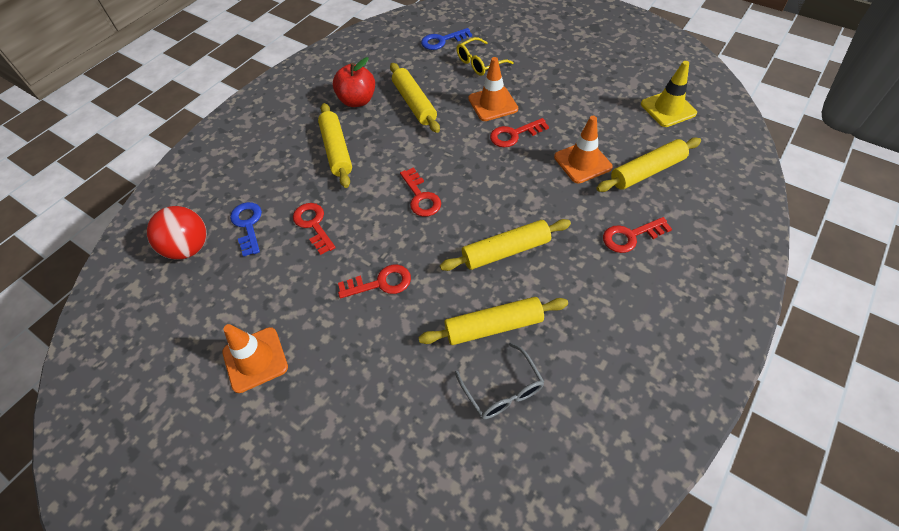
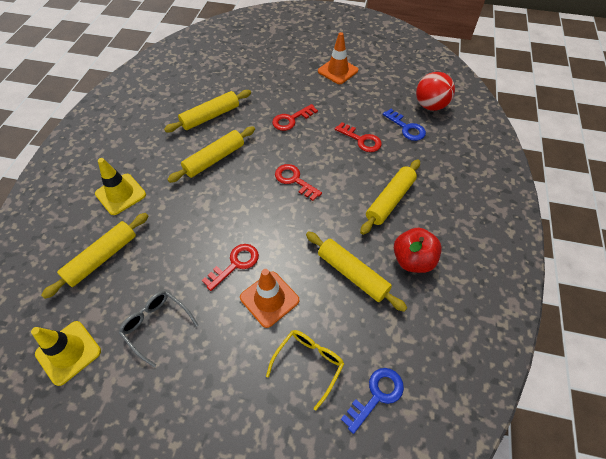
camera: 155 degrees right, 0 degrees up
yellow rolling pin [318,103,352,188] -> yellow rolling pin turned 75 degrees clockwise [360,159,420,235]
grey glasses [455,343,544,419] -> grey glasses moved to [119,291,198,367]
orange traffic cone [554,116,613,184] -> none
red key [603,217,672,253] -> yellow traffic cone [95,158,146,215]

